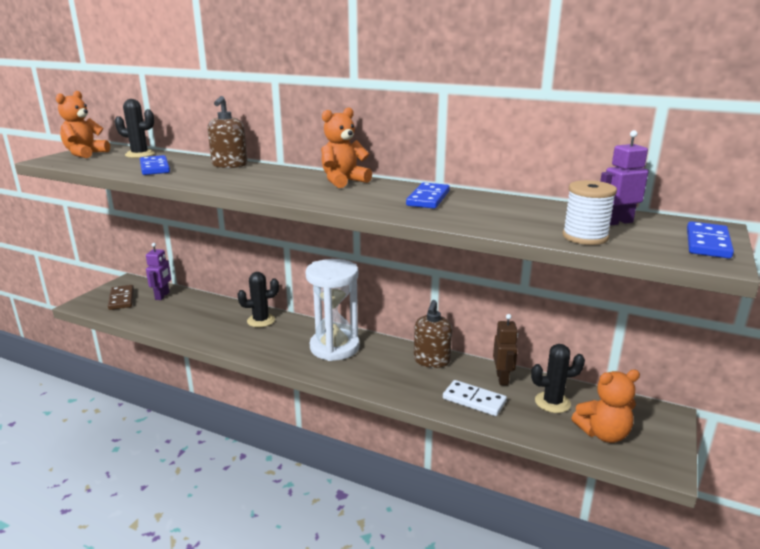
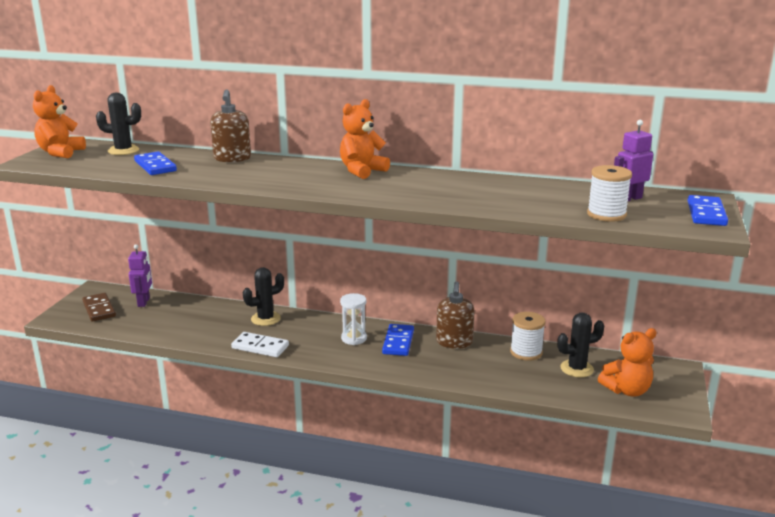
camera: 10 degrees left, 0 degrees up
white hourglass [306,259,360,361] -> white hourglass [340,293,367,345], size x0.51
blue domino [406,182,450,209] -> blue domino moved to [382,324,414,356]
white domino [443,380,507,416] -> white domino moved to [231,332,289,357]
brown robot [493,314,518,385] -> white spool [510,312,546,361]

